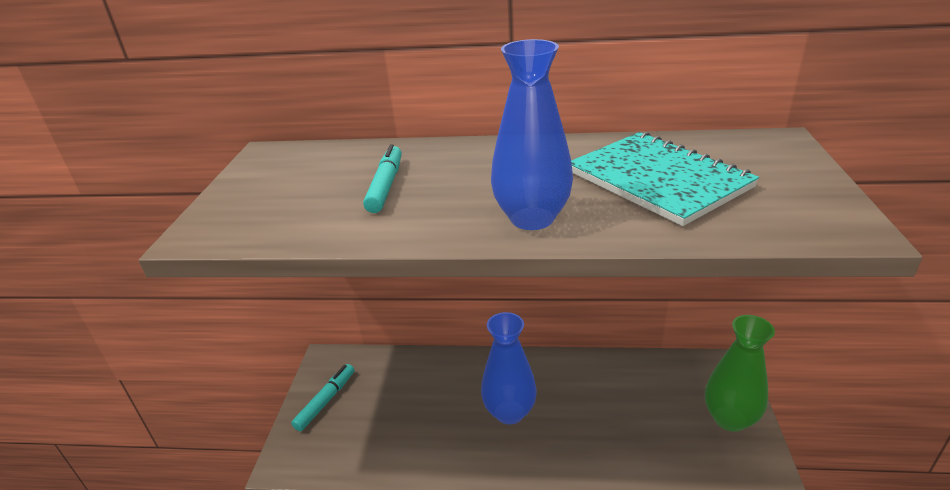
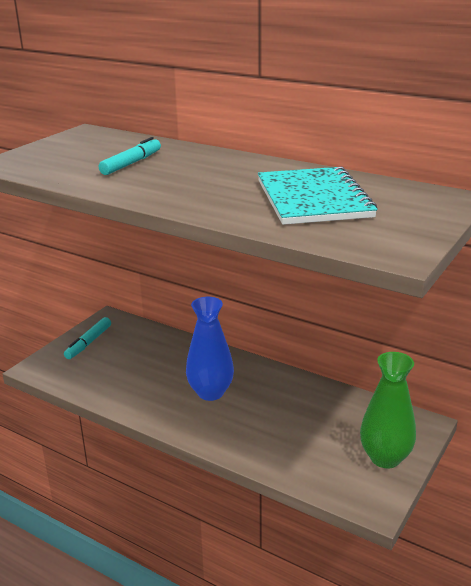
camera: 25 degrees right, 5 degrees down
turquoise marker [291,364,355,431] -> turquoise marker turned 150 degrees clockwise [64,317,111,359]
blue vase [491,39,573,230] -> none

